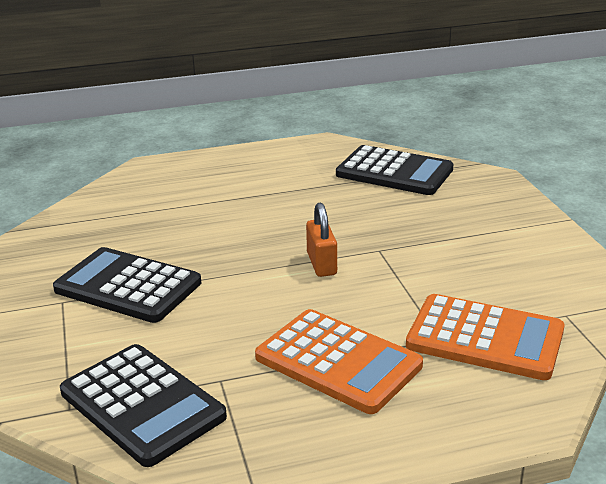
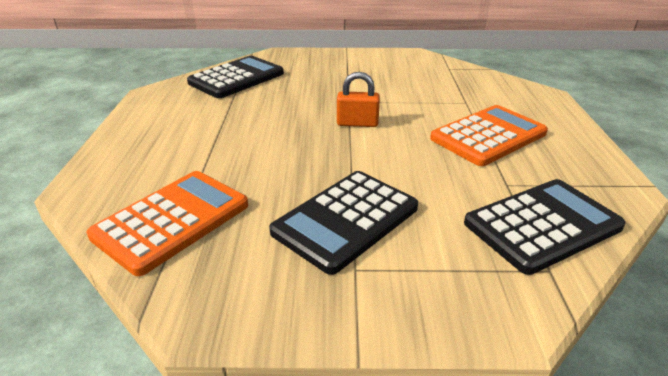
camera: 75 degrees left, 5 degrees up
orange calculator [406,294,565,380] -> orange calculator moved to [87,171,248,276]

